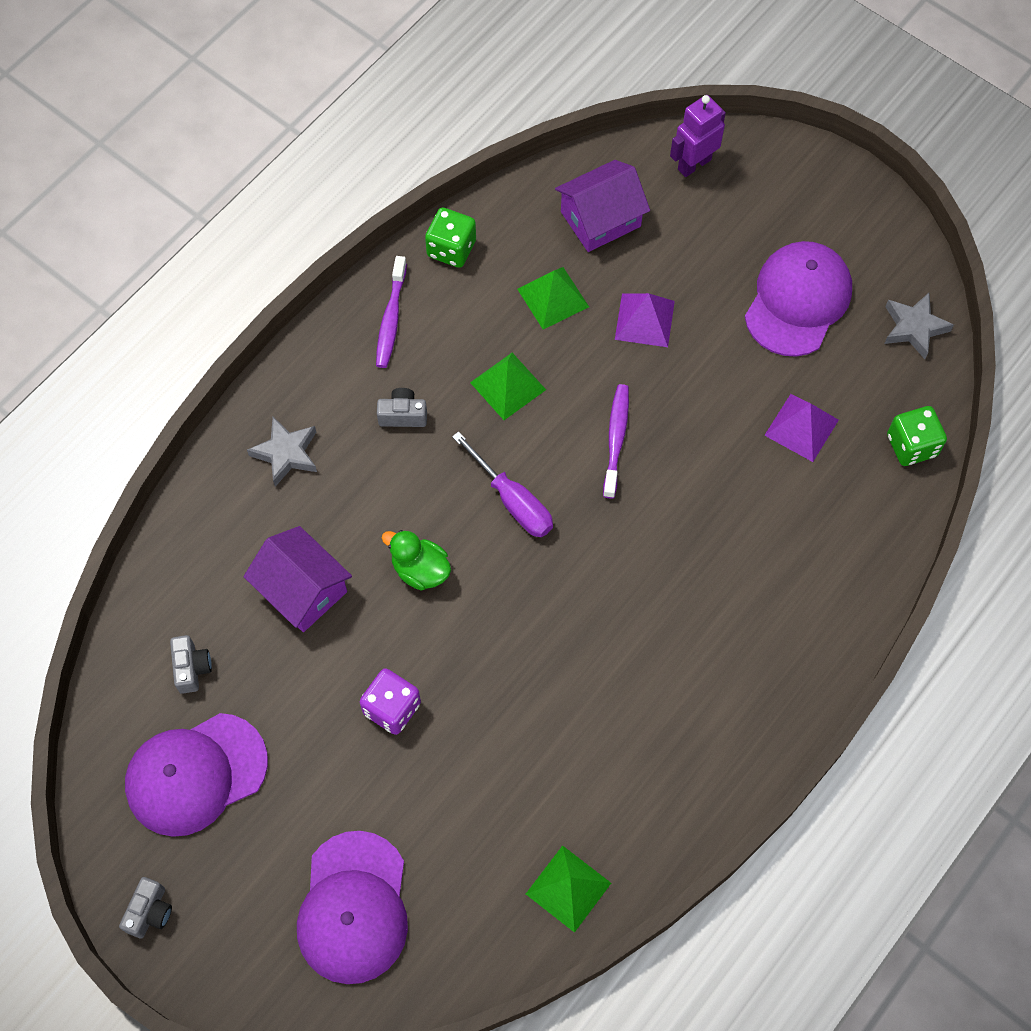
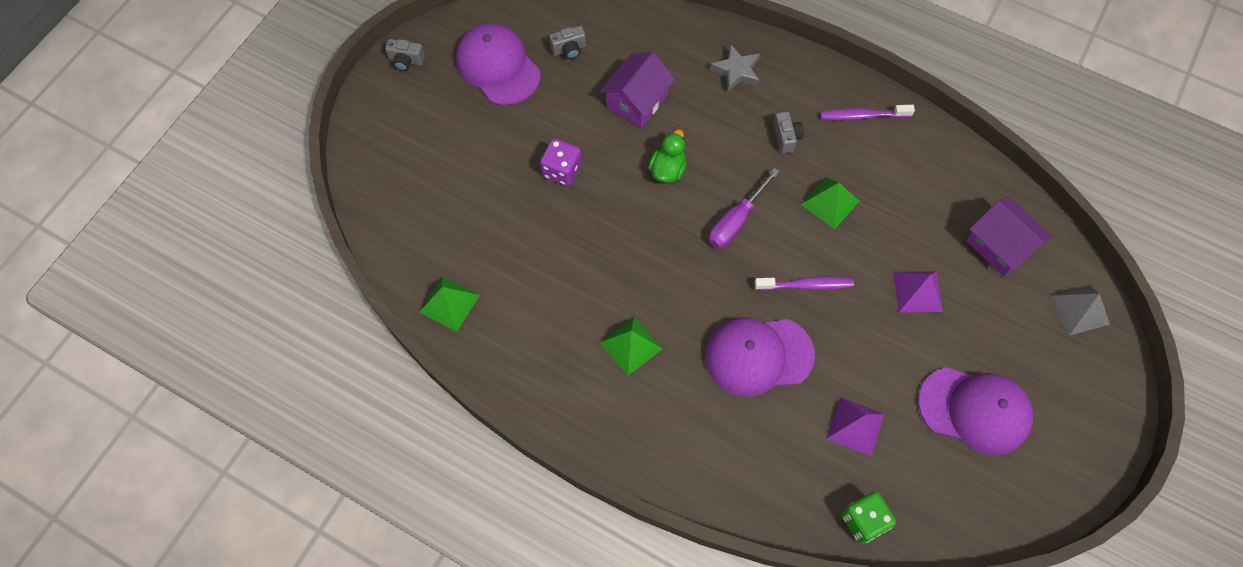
camera: 80 degrees right, 0 degrees up
purple cap [297,831,408,984] -> purple cap moved to [705,318,815,396]
green dice [425,208,476,268] -> none
green pyramid [517,267,589,329] -> green pyramid moved to [600,316,662,376]
purple robot [670,95,726,177] -> grey pyramid [1050,285,1110,336]
grey star [884,293,954,359] -> none

